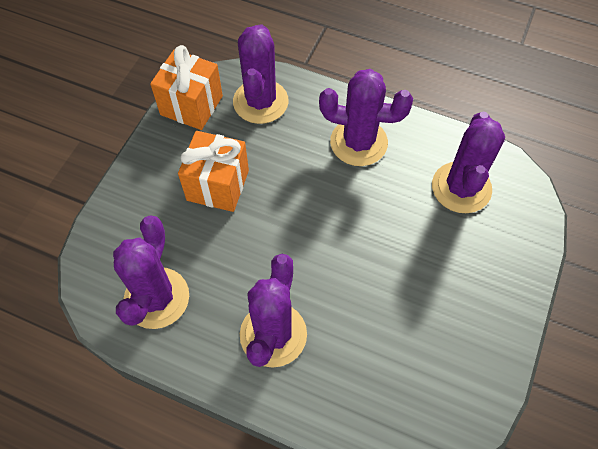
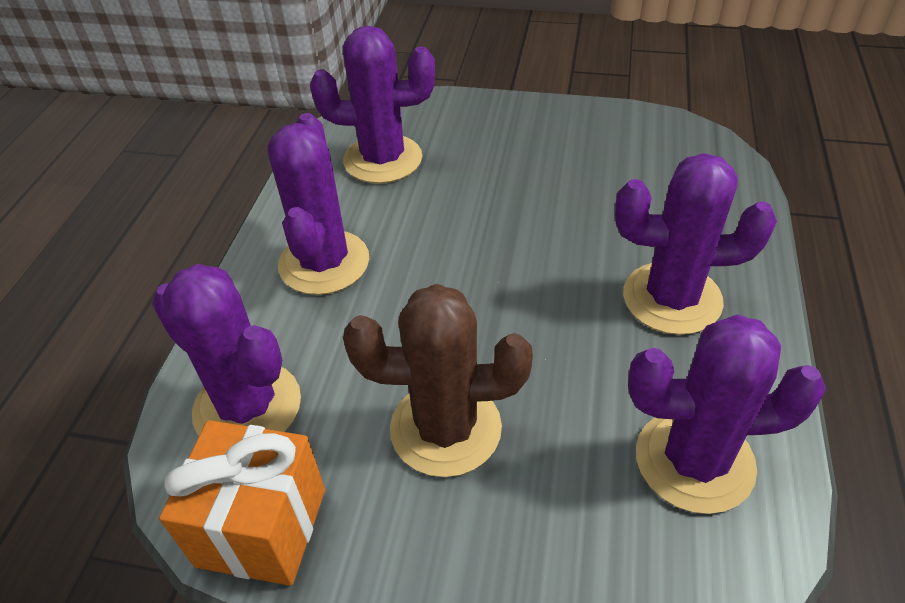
camera: 100 degrees left, 15 degrees down
orange gift [178,131,249,212] -> brown cactus [343,284,533,477]
purple cactus [233,24,289,124] -> purple cactus turned 45 degrees clockwise [152,264,301,436]

